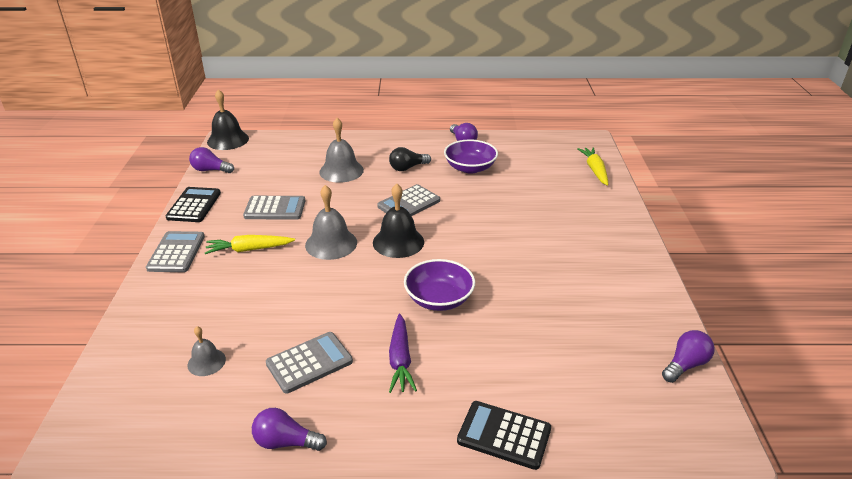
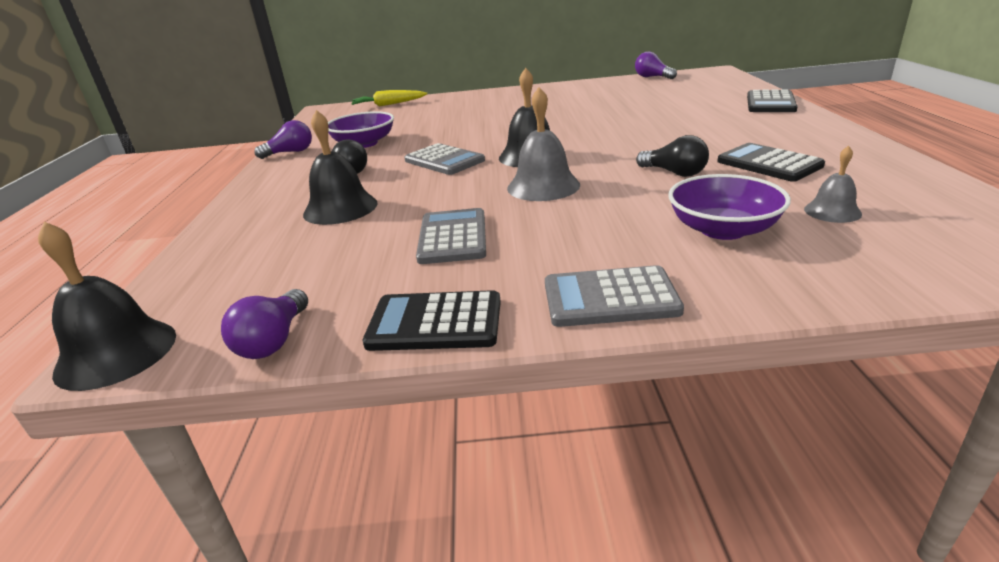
camera: 90 degrees left, 5 degrees down
yellow carrot [205,235,295,254] -> none
purple light bulb [252,408,327,451] -> none
grey calculator [266,332,353,393] -> black calculator [717,143,825,182]
grey bell [319,118,364,183] -> black bell [303,110,378,225]
purple carrot [389,314,417,393] -> none
purple bowl [404,259,475,311] -> purple bowl moved to [668,174,791,240]
none -> black light bulb [636,135,709,177]

